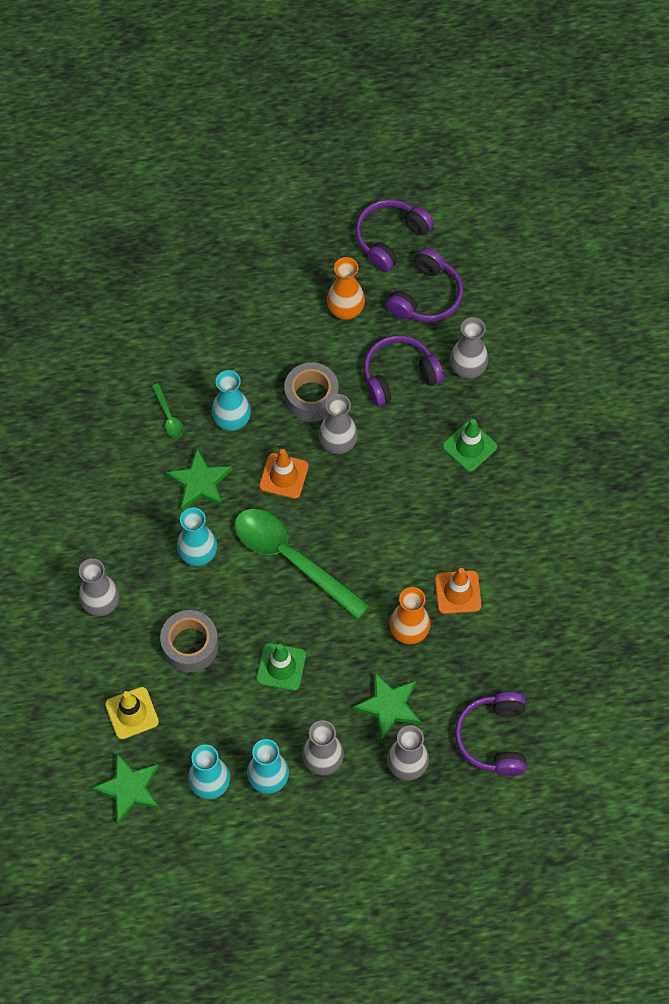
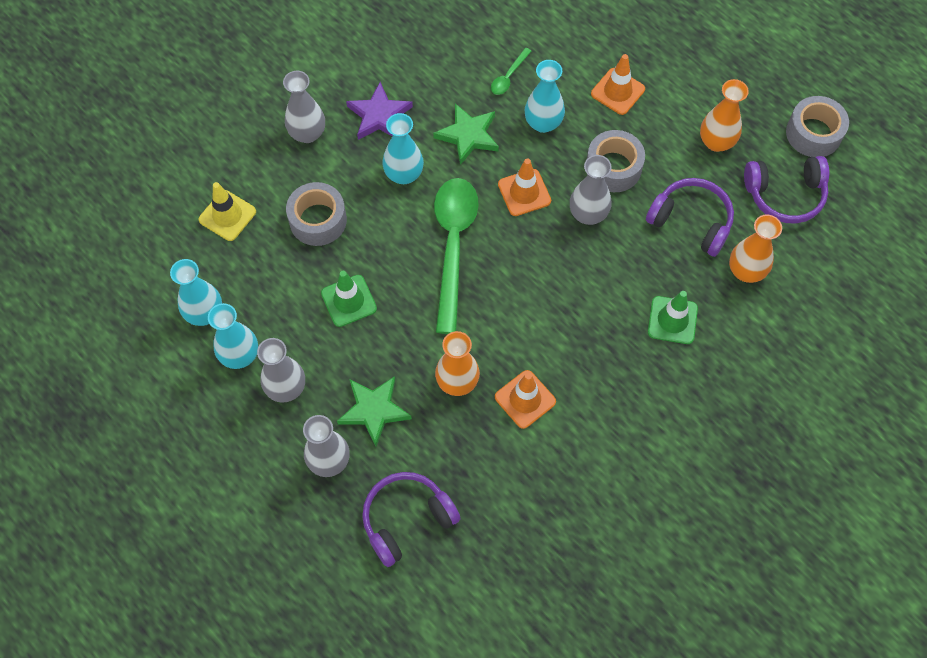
camera: 55 degrees right, 0 degrees up
green star [92,753,159,823] -> none
purple headphones [355,199,434,272] -> grey tape [786,96,849,157]
grey vase [450,317,489,379] -> orange vase [729,215,782,283]
none -> purple star [346,82,413,140]
none -> orange traffic cone [591,54,645,115]

